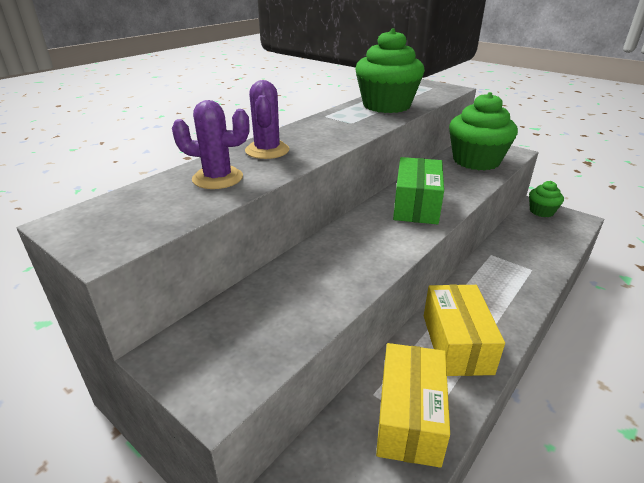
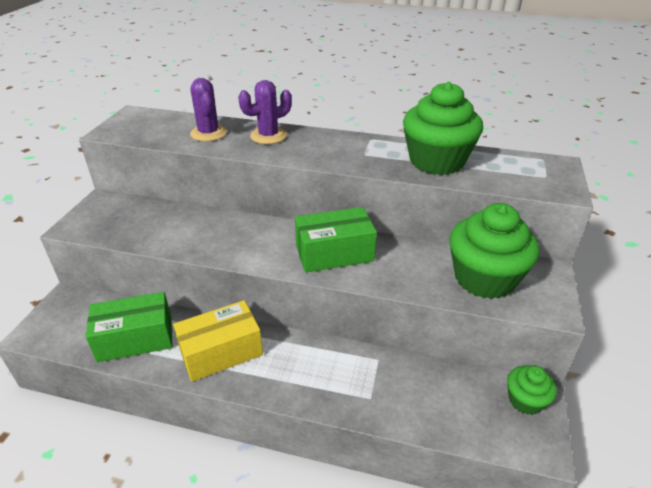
camera: 65 degrees right, 5 degrees up
yellow box [376,343,450,468] -> green box [86,292,172,362]

